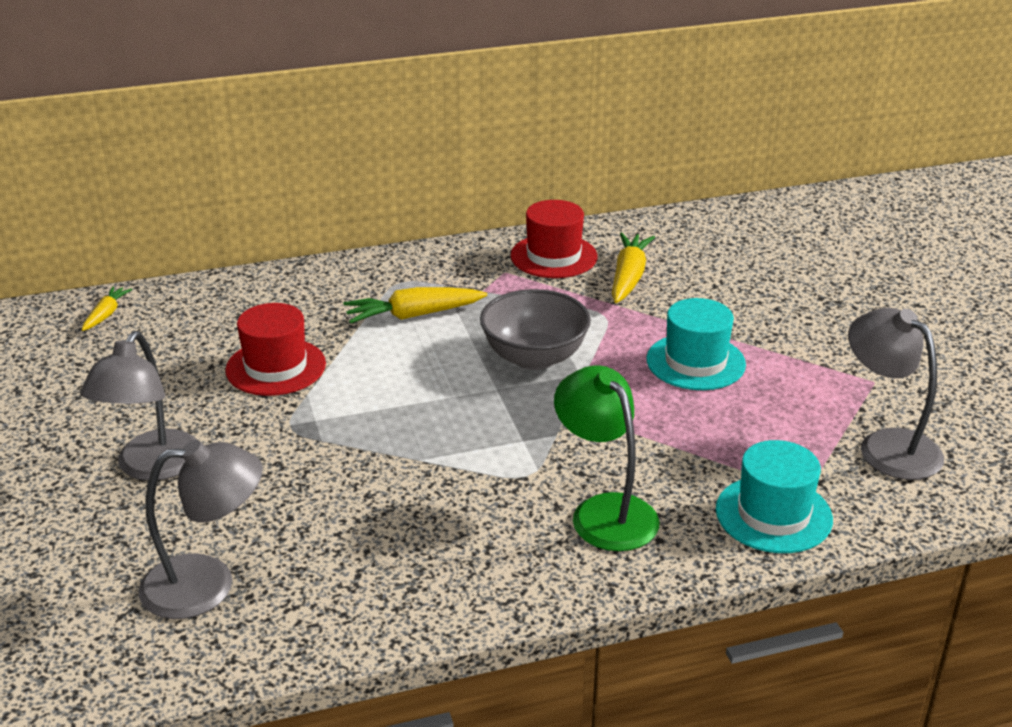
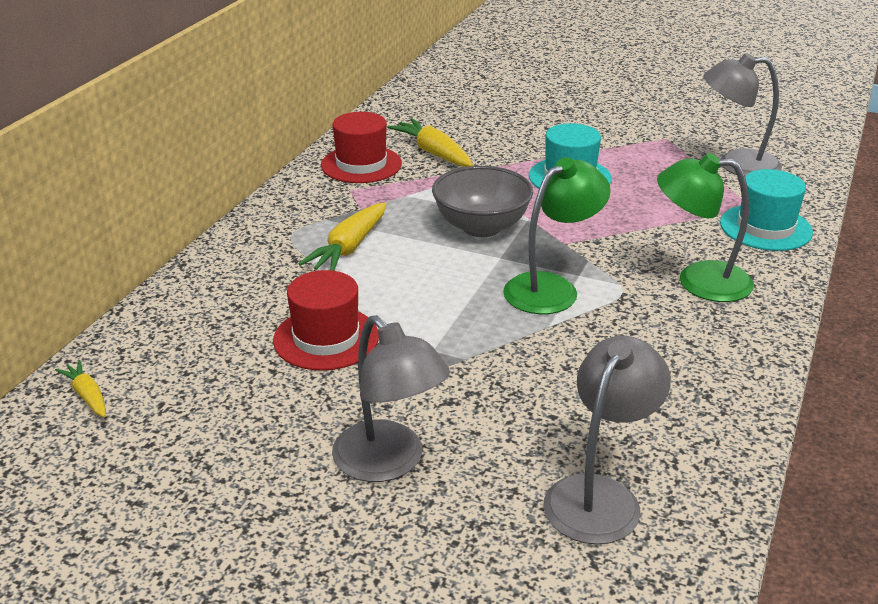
camera: 50 degrees left, 0 degrees up
none -> green lamp [503,157,611,314]

